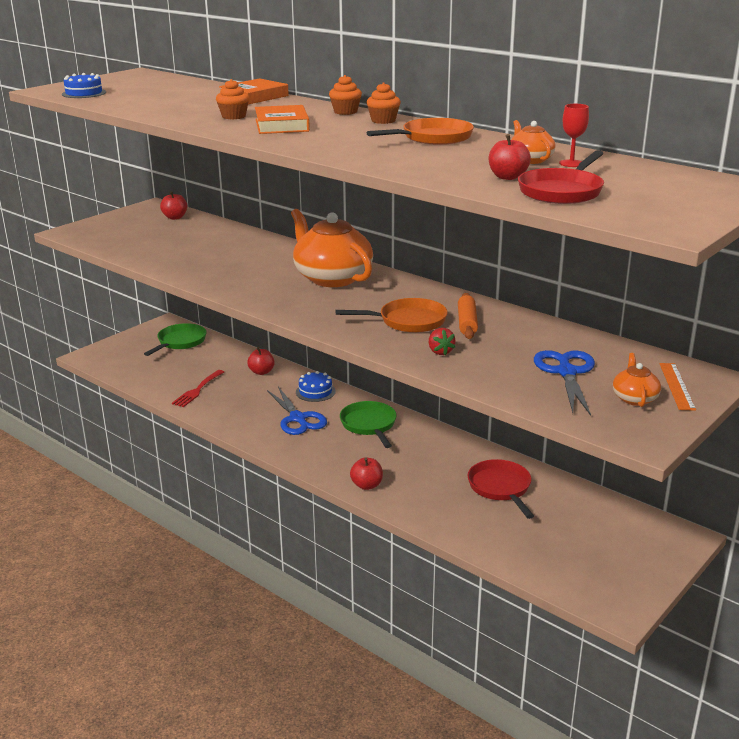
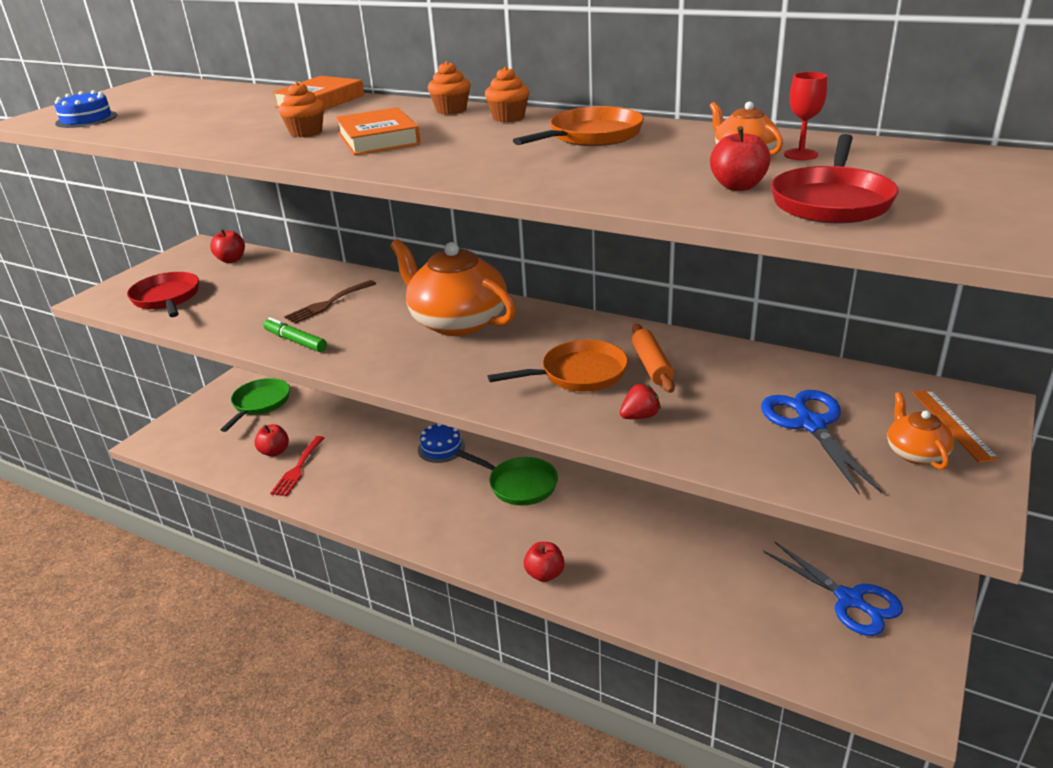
camera: 10 degrees left, 5 degrees up
red apple [247,347,275,375] -> red apple moved to [254,424,289,457]
blue scissors [267,387,327,435] -> blue scissors moved to [764,542,903,636]
green pan [340,401,397,448] -> green pan turned 150 degrees clockwise [455,450,558,505]
red strawberry [429,328,456,355] -> red strawberry turned 90 degrees counterclockwise [620,384,661,419]
red pan [467,459,534,519] -> red pan moved to [127,272,199,317]
none -> green marker [263,317,327,352]
none -> brown fork [284,280,376,324]

